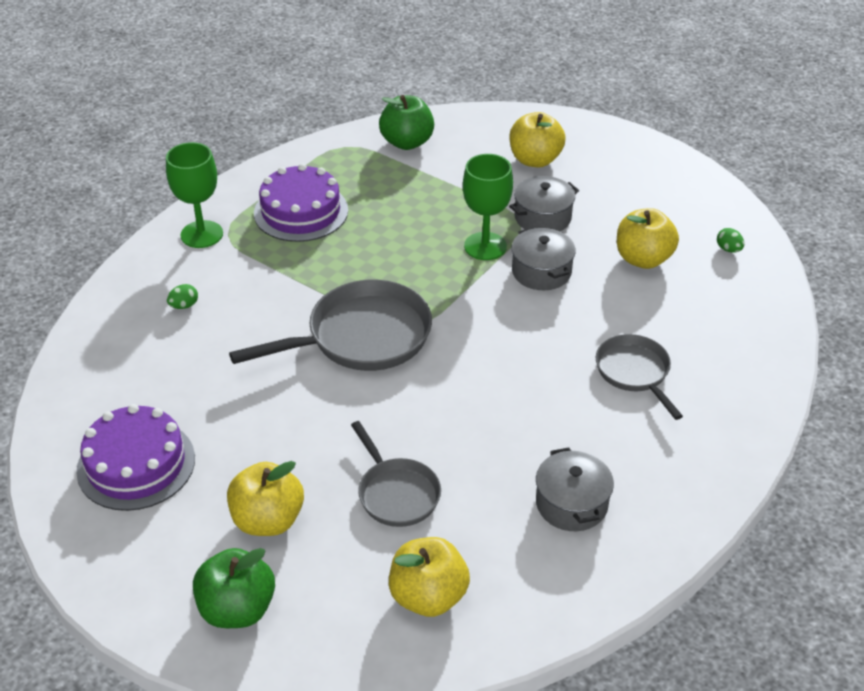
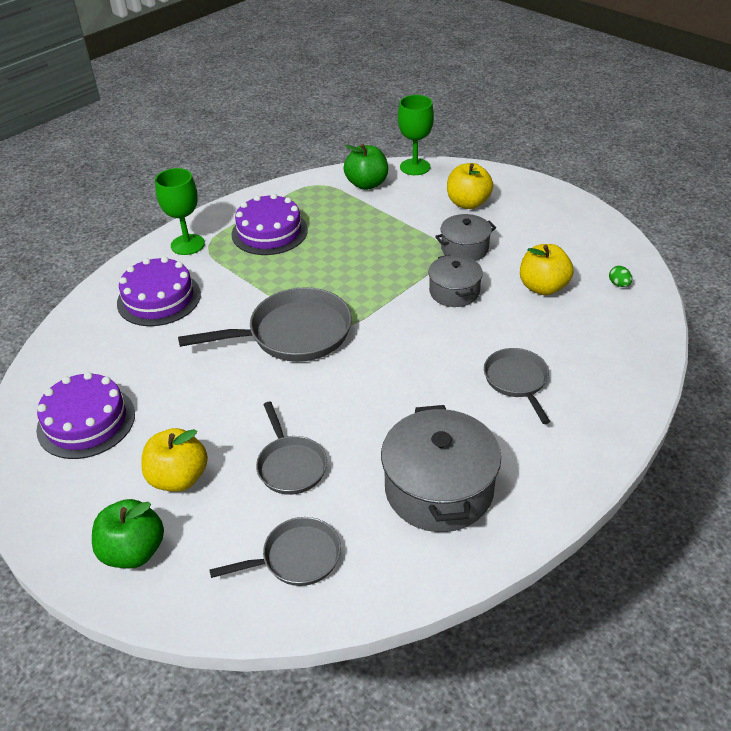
camera: 10 degrees right, 0 degrees up
green egg [167,284,198,309] -> purple cake [117,256,201,326]
yellow apple [389,537,470,617] -> grey pan [209,517,341,586]
green goblet [463,154,513,260] -> green goblet moved to [398,95,434,175]
grey pot [536,447,614,531] -> grey pot [381,405,501,532], size x1.71

